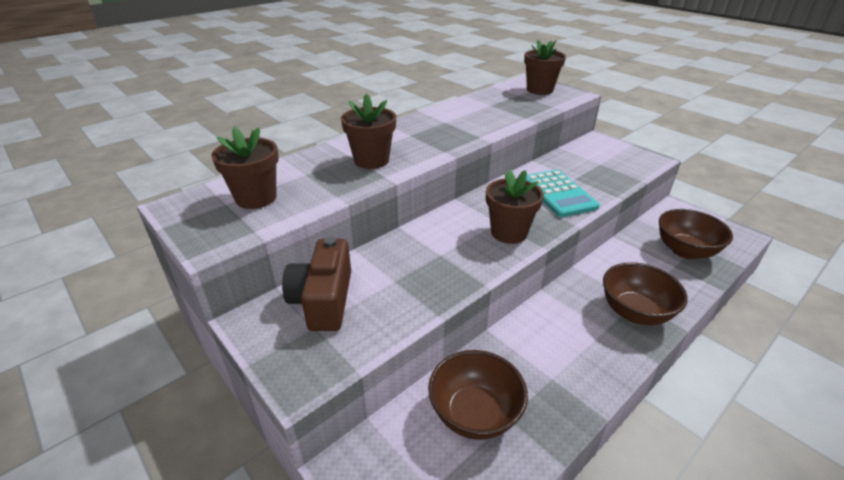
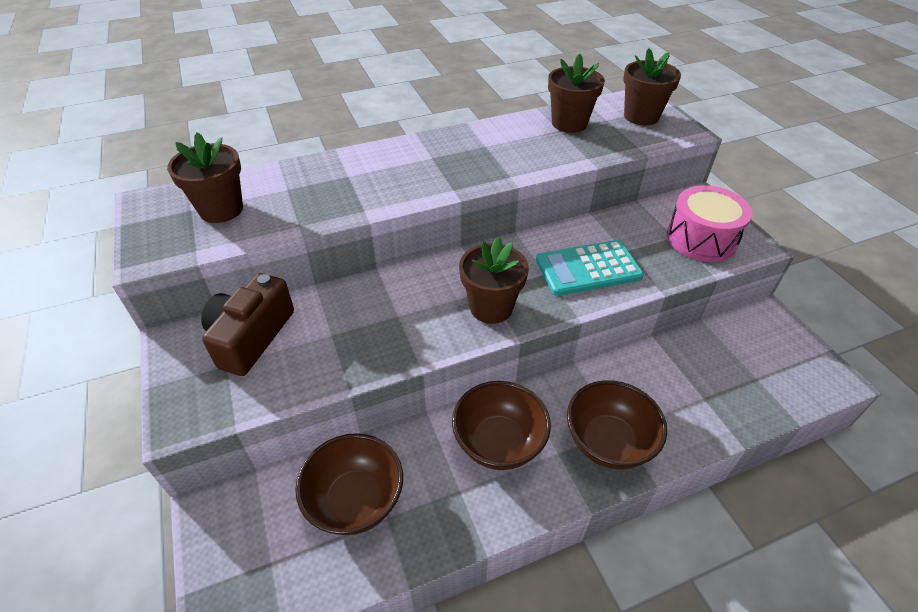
camera: 20 degrees right, 10 degrees up
brown flower pot [341,94,396,169] -> brown flower pot moved to [548,54,605,133]
turquoise calculator [526,170,600,217] -> turquoise calculator turned 75 degrees clockwise [536,240,644,296]
brown bowl [659,209,733,259] -> brown bowl moved to [452,381,551,470]
none -> pink drum [667,185,753,262]

